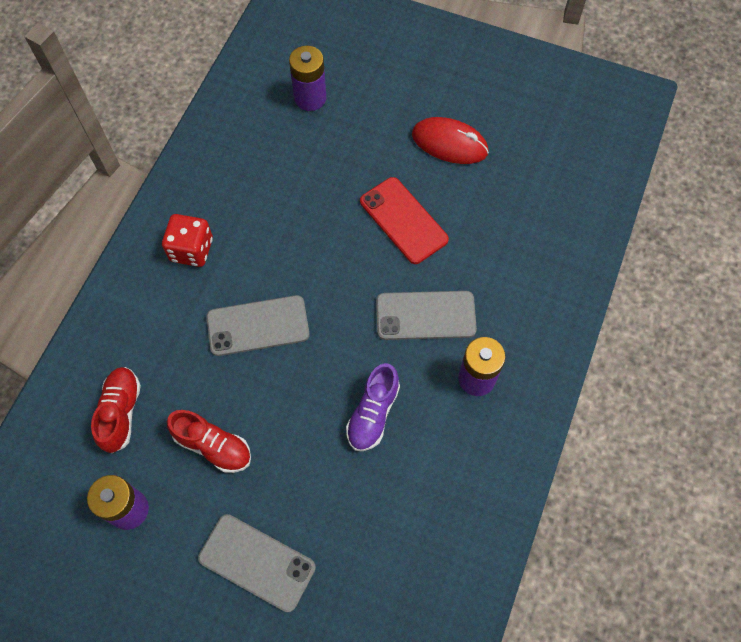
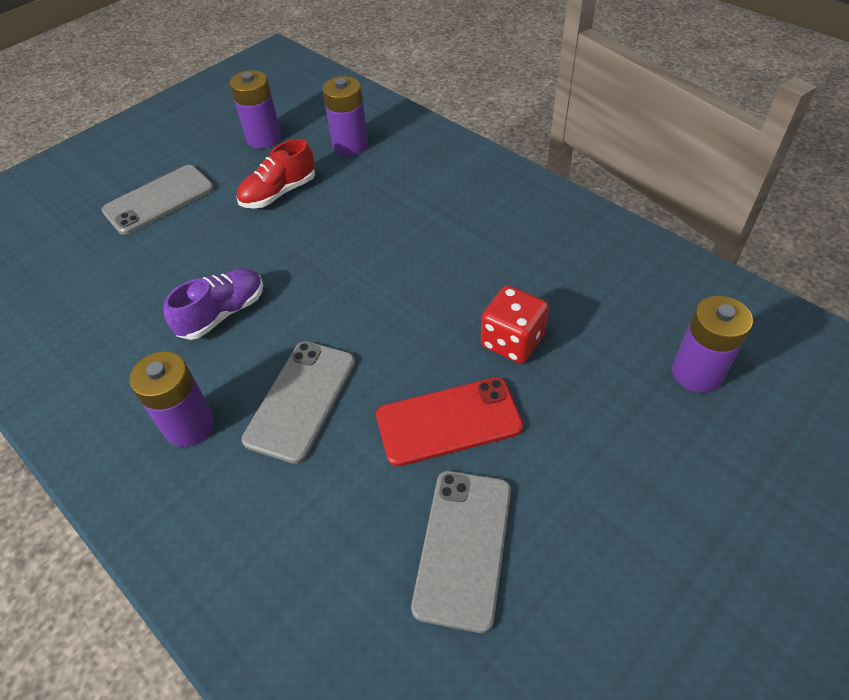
camera: 115 degrees right, 15 degrees down
red shoe [91,367,141,453] -> purple battery [322,76,368,156]
red dice [162,214,213,267] -> red dice moved to [481,285,549,364]
grey phone [206,295,310,356] -> grey phone moved to [411,471,511,633]
purple shoe [346,363,400,451] -> purple shoe turned 90 degrees clockwise [164,268,263,340]
red mouse [412,117,489,164] -> none

